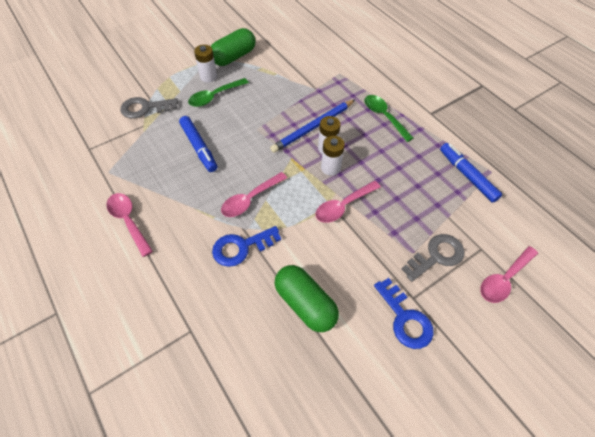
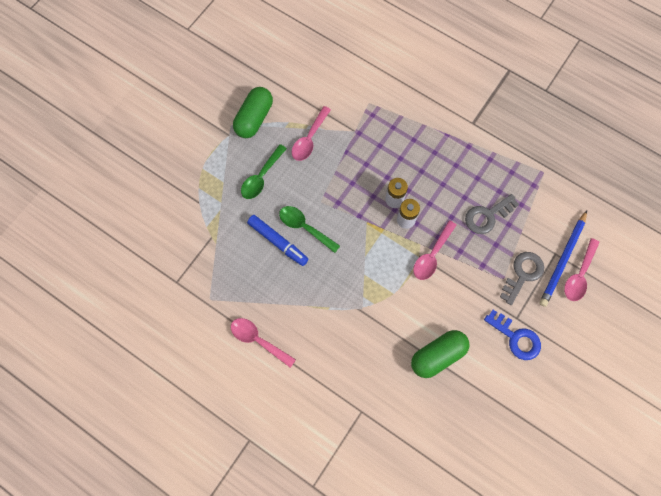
camera: 20 degrees left, 15 degrees up
grey key [120,97,178,119] -> grey key moved to [465,194,519,234]
white battery [194,45,217,83] -> none
blue key [212,226,281,267] -> none
pink spoon [221,172,287,217] -> pink spoon moved to [292,106,331,161]
blue pencil [270,100,355,153] -> blue pencil moved to [540,210,587,307]
green capsule [275,265,339,332] -> green capsule turned 60 degrees counterclockwise [411,330,470,378]
green spoon [364,95,414,142] -> green spoon moved to [279,206,340,253]
blue marker [440,143,502,203] -> none

